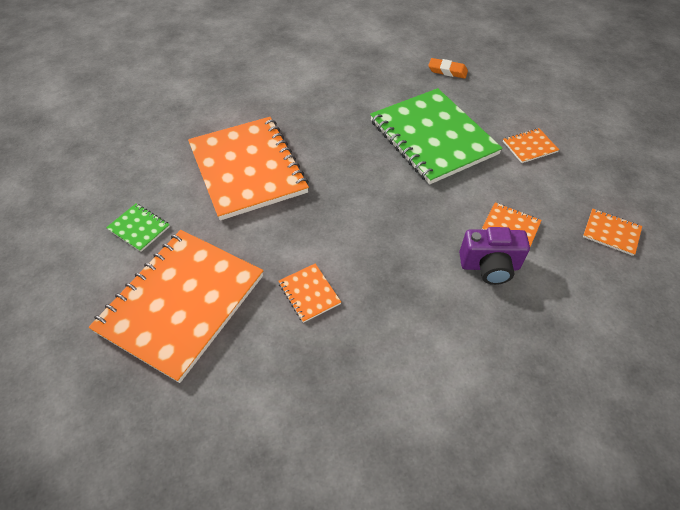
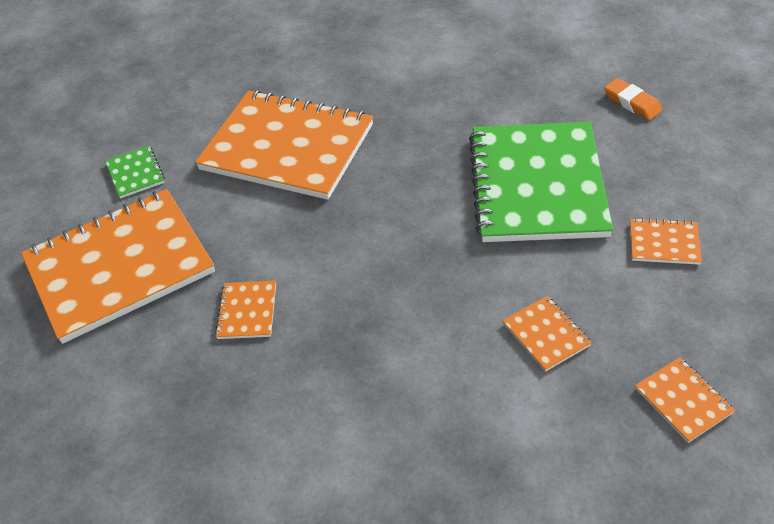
camera: 35 degrees right, 5 degrees down
orange notebook [188,117,309,221] -> orange notebook turned 75 degrees counterclockwise [195,90,373,200]
purple camera [459,227,530,285] -> none

